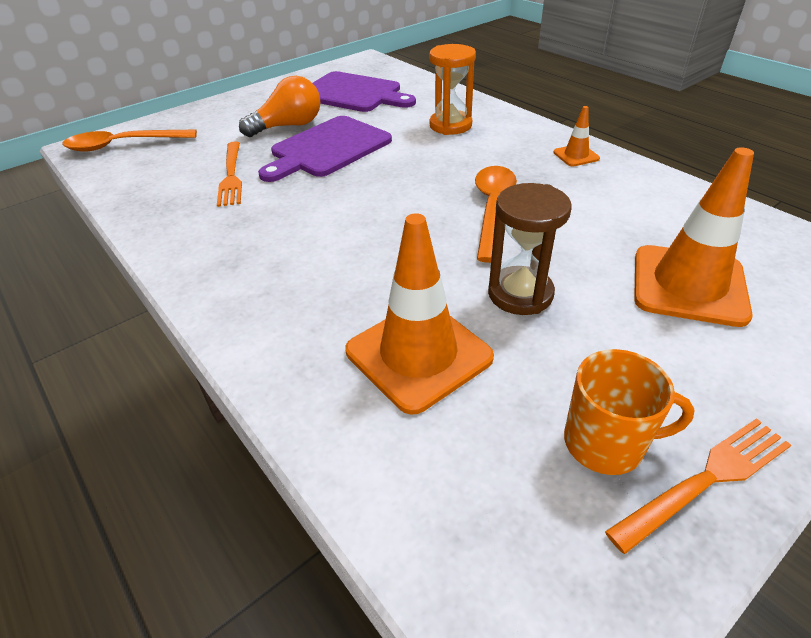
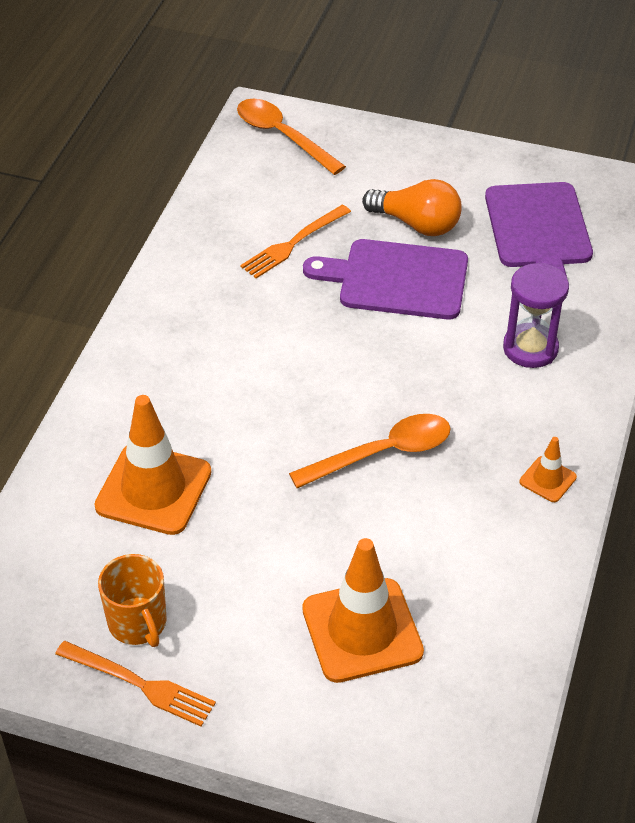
camera: 55 degrees right, 5 degrees up
orange hourglass [429,44,476,135] -> purple hourglass [503,263,569,368]
brown hourglass [488,183,572,315] -> none

